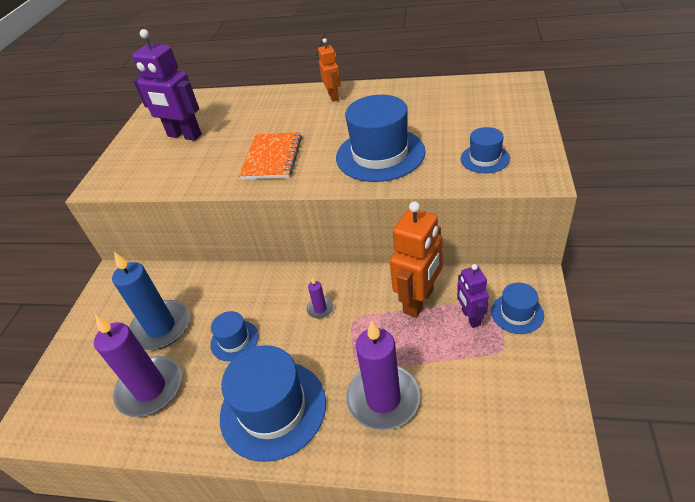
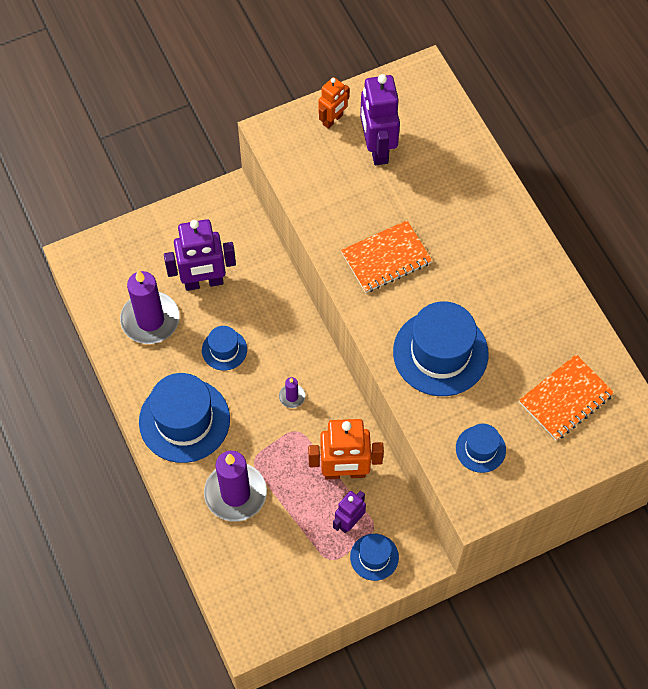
camera: 50 degrees right, 20 degrees up
blue candle [112,252,190,350] -> purple robot [164,219,236,291]
orange robot [318,38,341,102] -> orange robot moved to [318,77,349,129]
none -> orange notebook [519,354,614,441]

